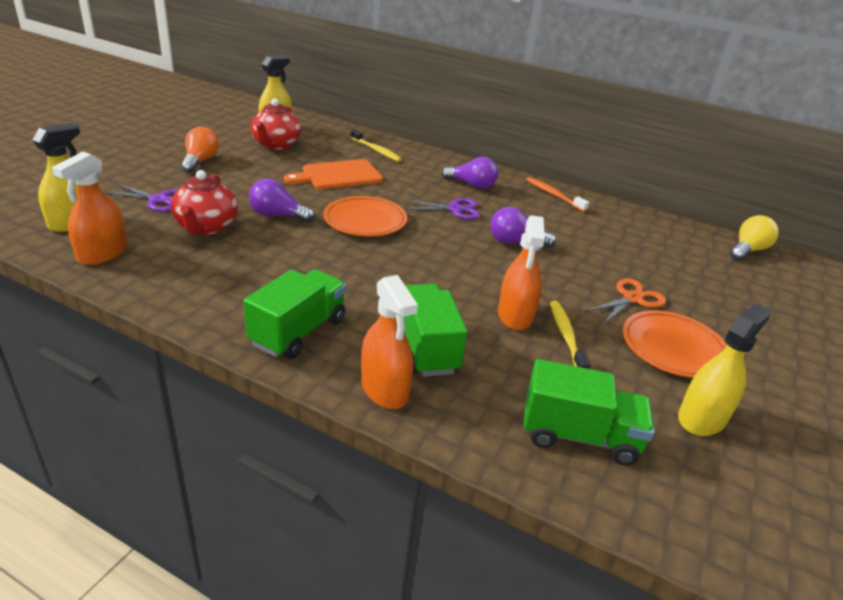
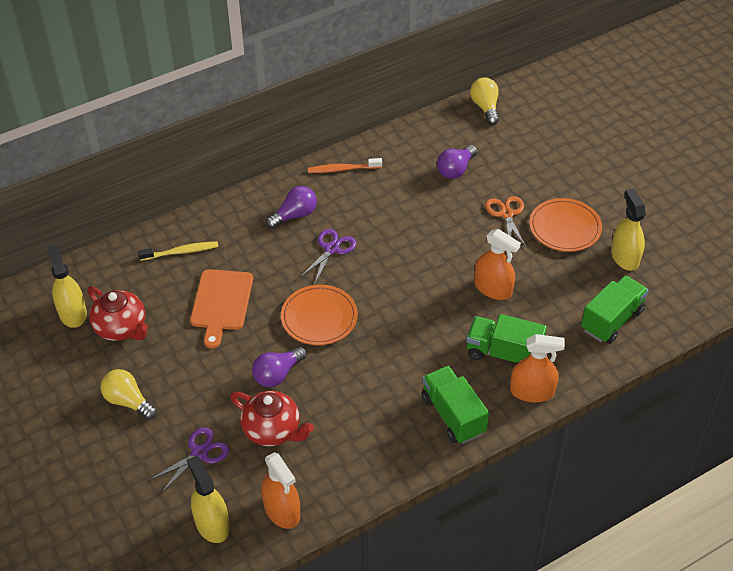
camera: 55 degrees left, 15 degrees up
orange light bulb [181,127,219,173] -> yellow light bulb [101,369,157,420]
purple light bulb [490,207,556,248] -> purple light bulb moved to [437,145,477,179]
yellow toothbrush [550,301,591,369] -> none

